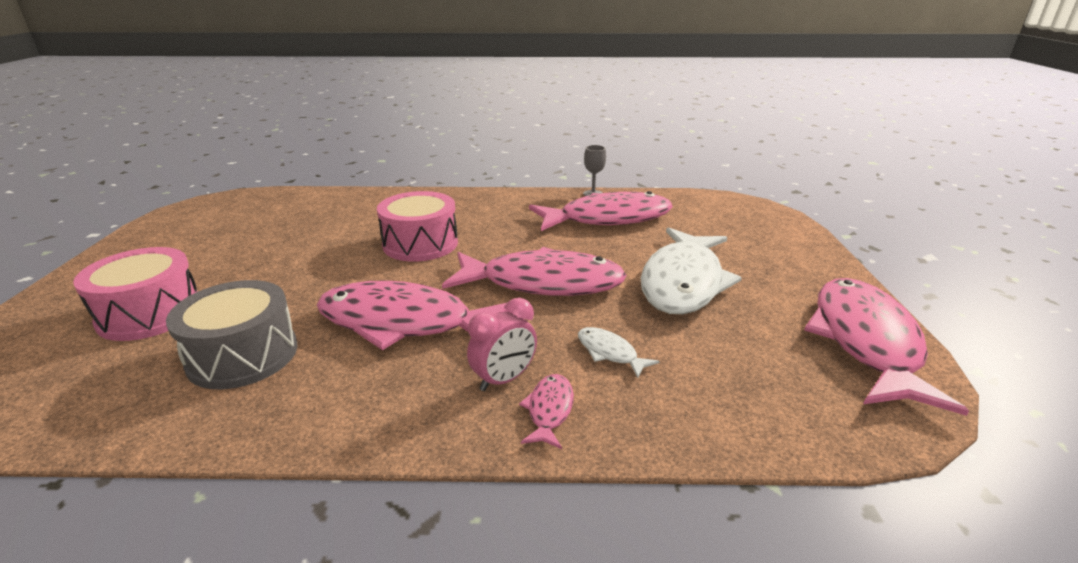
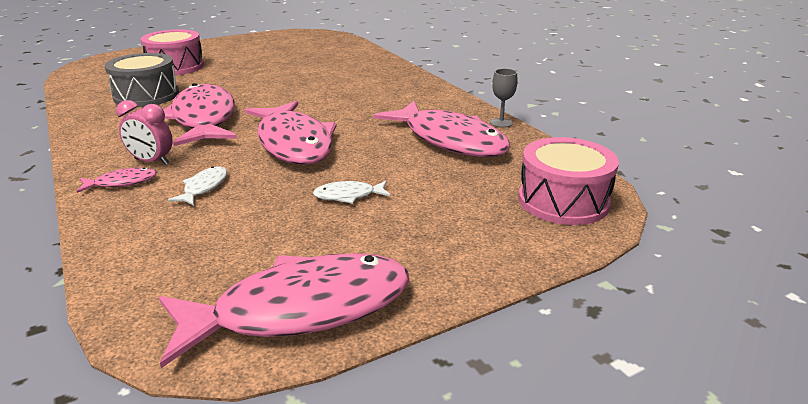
camera: 60 degrees right, 0 degrees up
pink drum [377,191,458,262] -> pink drum moved to [518,137,619,225]
white fish [641,227,742,314] -> white fish [313,181,390,204], size x0.41

